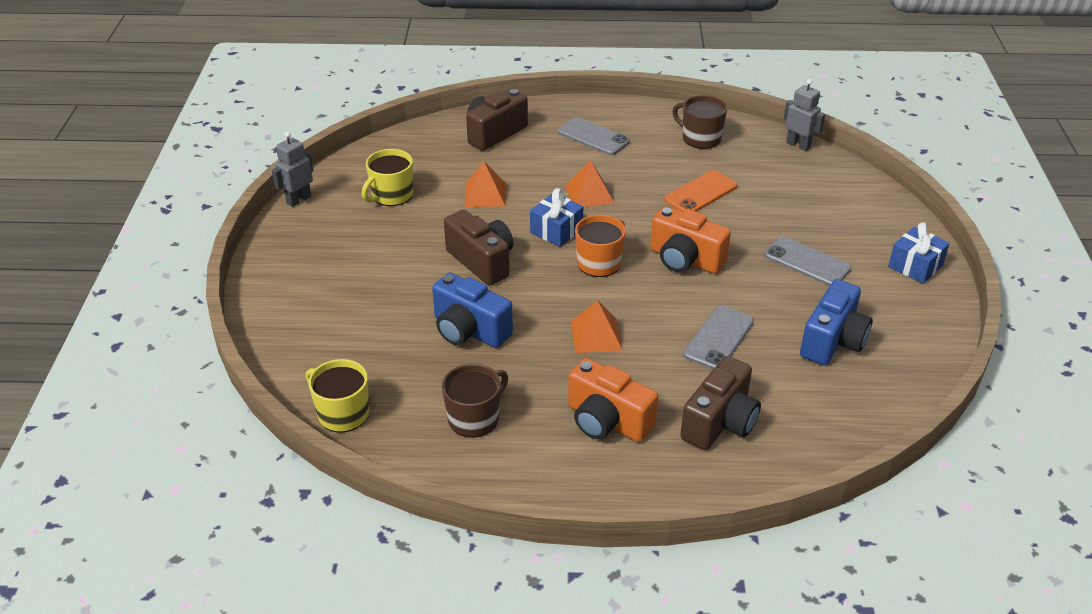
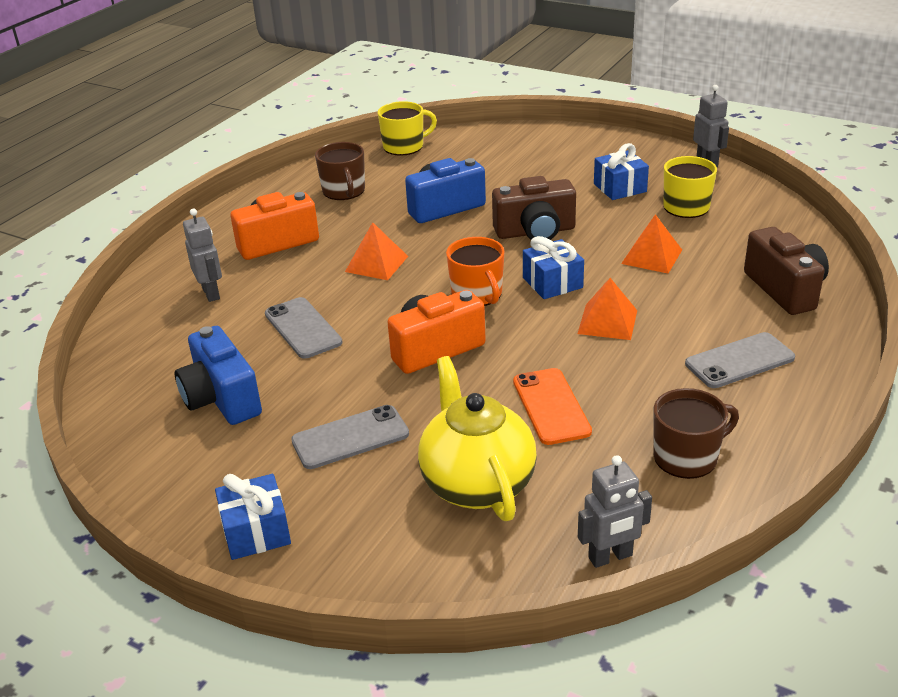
camera: 120 degrees right, 5 degrees down
brown camera [681,356,761,450] -> grey robot [183,208,222,302]
none -> yellow teapot [418,356,537,521]
none -> blue gift [594,143,649,200]

